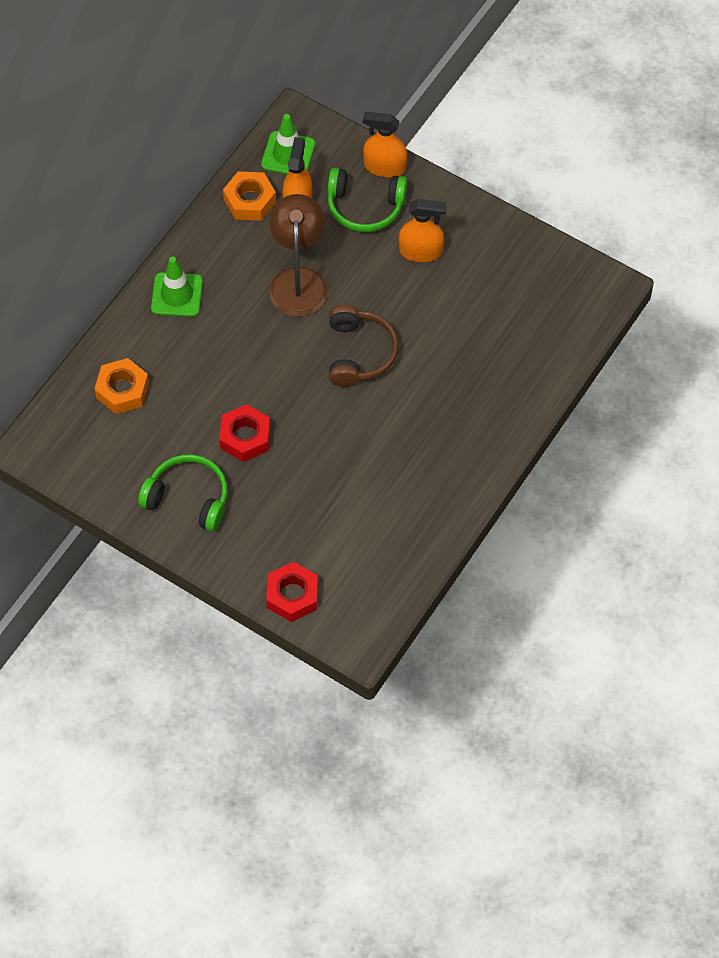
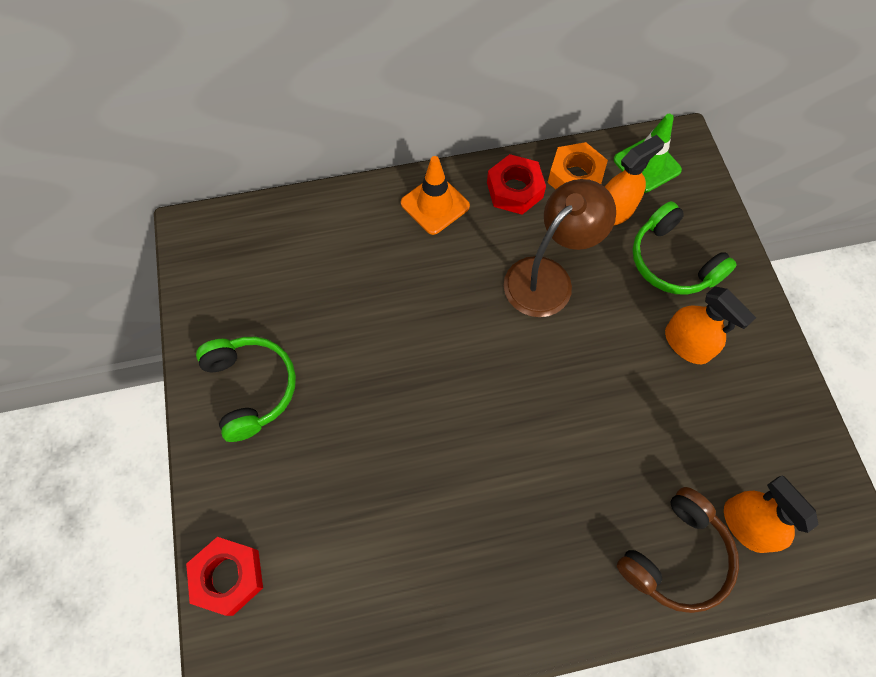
camera: 45 degrees right, 5 degrees up
orange nut [95,358,149,414] -> none
green traffic cone [151,256,203,317] -> orange traffic cone [401,156,470,235]
red nut [219,404,270,462] -> red nut moved to [487,154,546,215]
brown headphones [329,305,399,387] -> brown headphones moved to [617,487,739,613]
orange spray bottle [363,112,407,177] -> orange spray bottle moved to [724,476,818,553]

